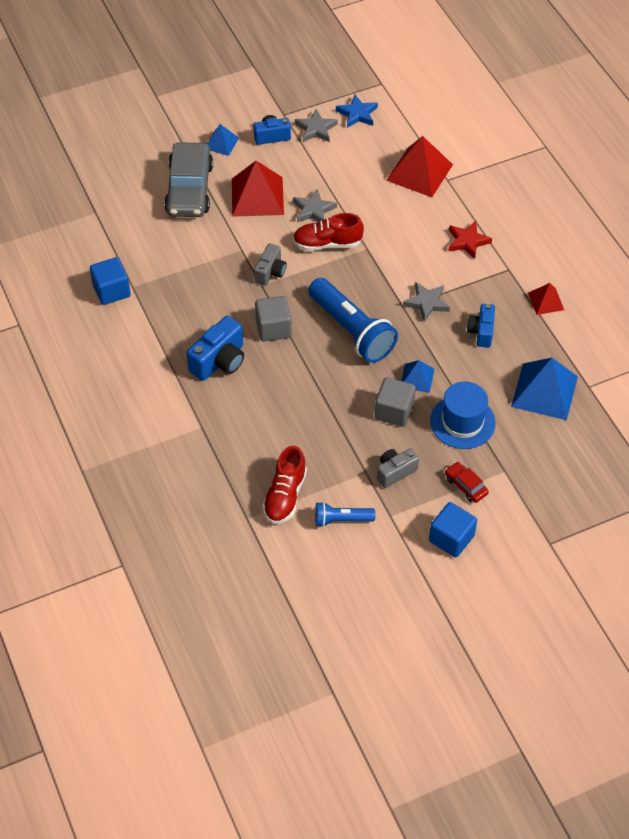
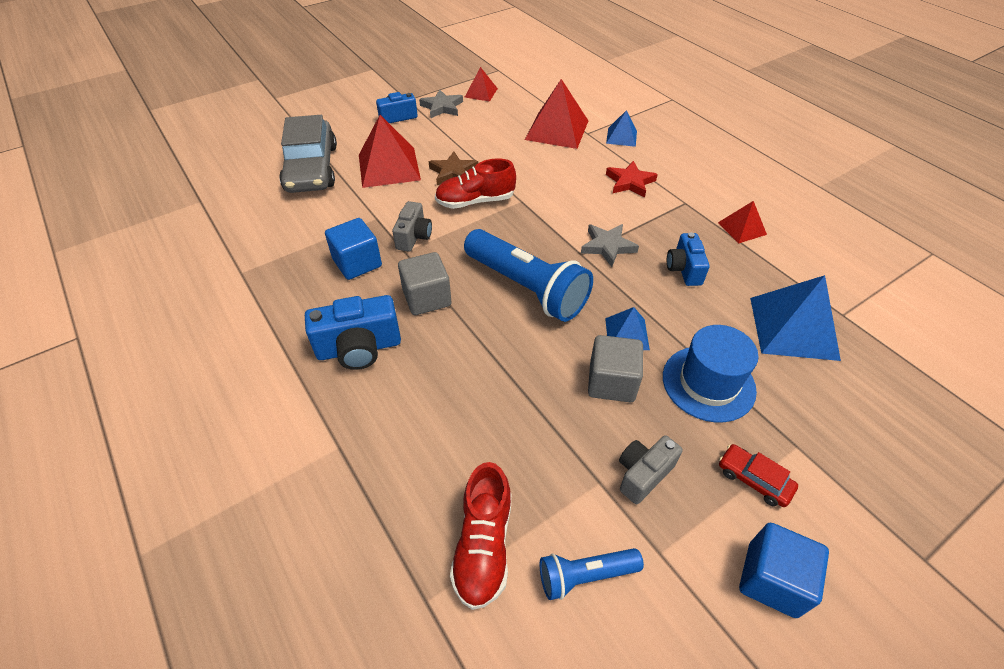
camera: 10 degrees left, 5 degrees down
blue cube [90,257,131,305] -> blue cube moved to [325,218,382,280]
blue camera [186,316,244,381] -> blue camera turned 45 degrees clockwise [305,295,401,370]
blue pyramid [207,124,239,156] -> blue pyramid moved to [606,110,637,147]
grey star [293,188,337,222] -> brown star [428,151,478,185]
blue star [336,95,378,128] -> red pyramid [465,67,498,102]

